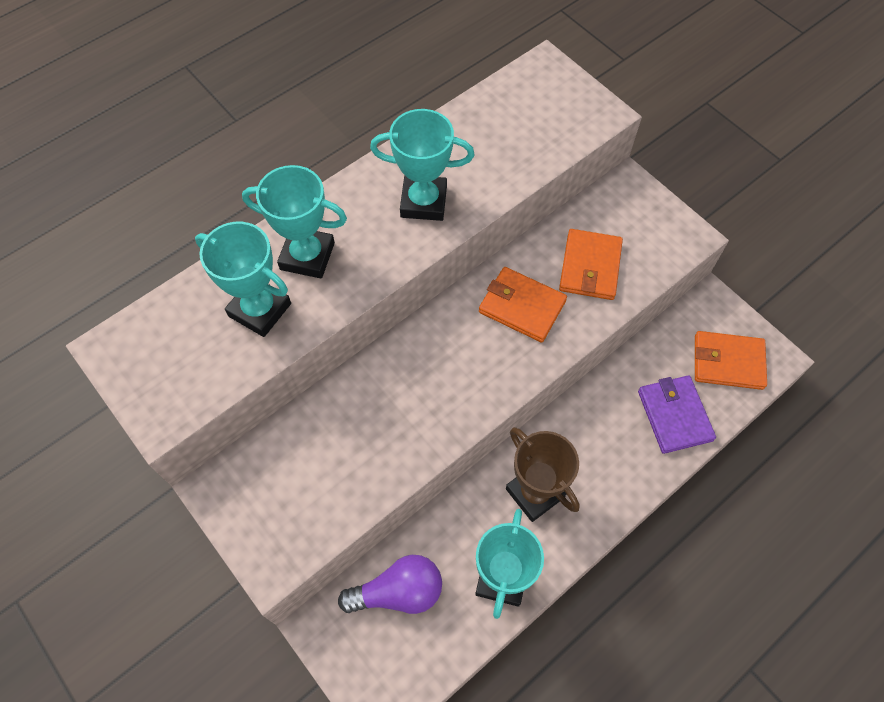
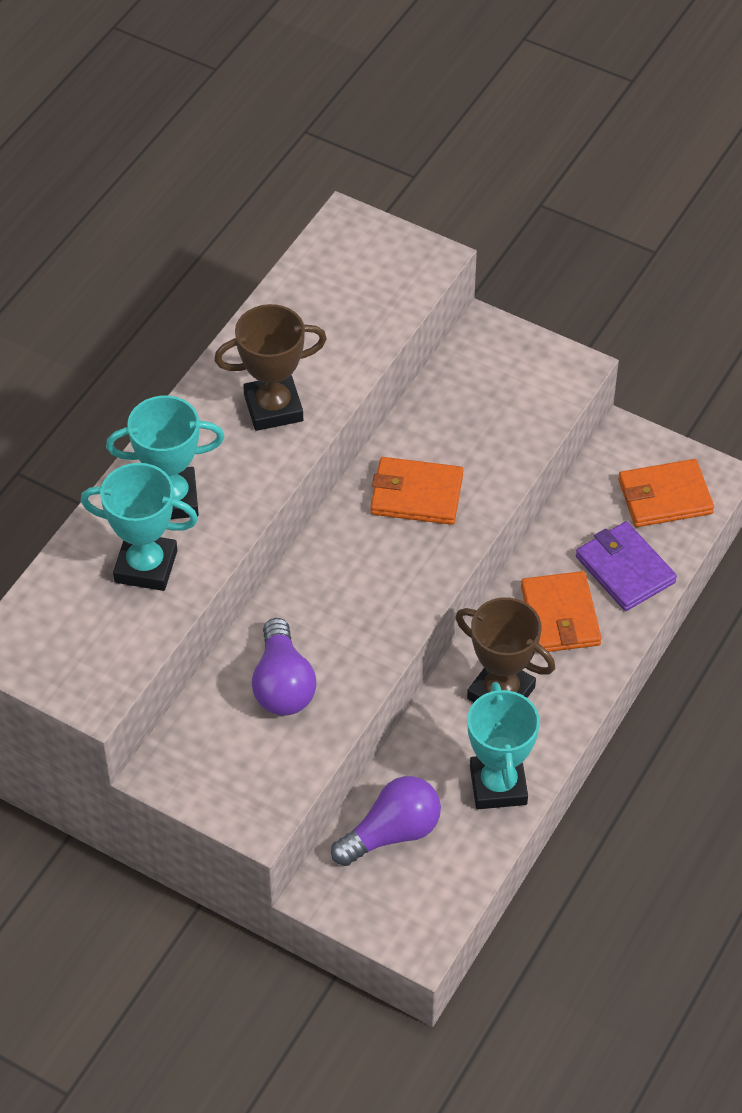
camera: 20 degrees left, 10 degrees down
turquoise trophy [370,109,474,221] -> brown trophy [214,304,327,431]
orange wallet [559,229,623,300] -> orange wallet moved to [521,571,601,653]
none -> purple light bulb [252,618,316,716]

